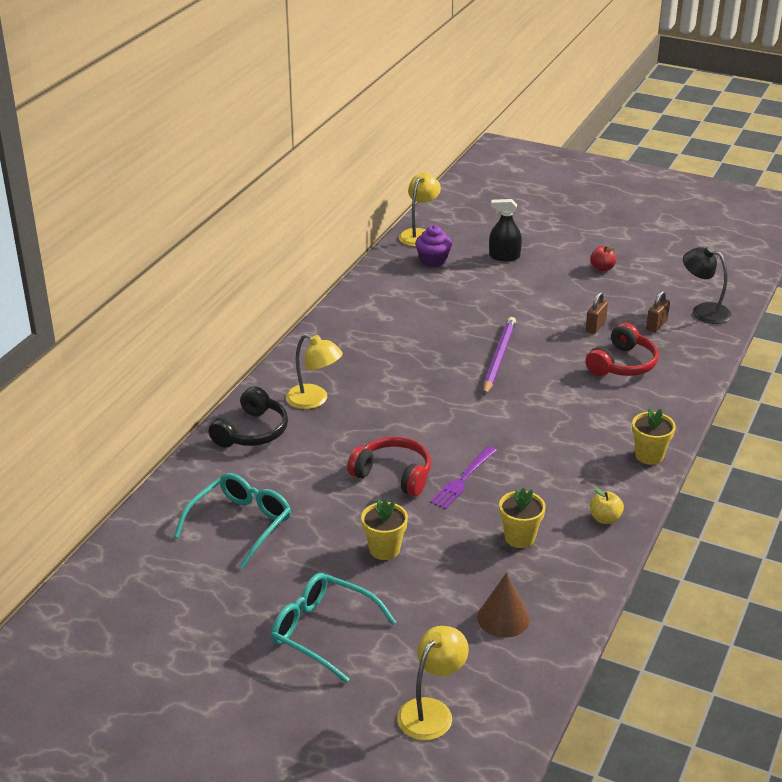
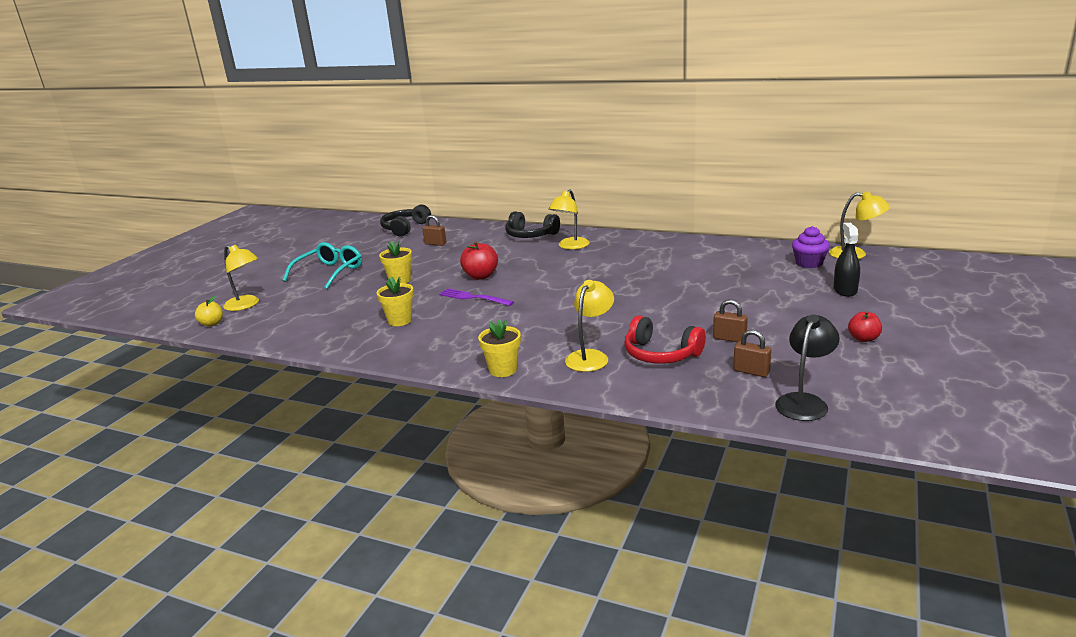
camera: 90 degrees right, 10 degrees down
turquoise glasses [174,473,291,569] -> brown padlock [422,215,446,246]
red headphones [347,436,431,496] -> red apple [460,241,498,280]
brown cone [477,573,530,638] -> none
purple pencil [483,317,516,395] -> none
yellow apple [590,487,624,524] -> yellow apple moved to [195,296,223,326]
none -> black headphones [380,204,431,236]
none -> yellow lamp [565,280,614,372]

